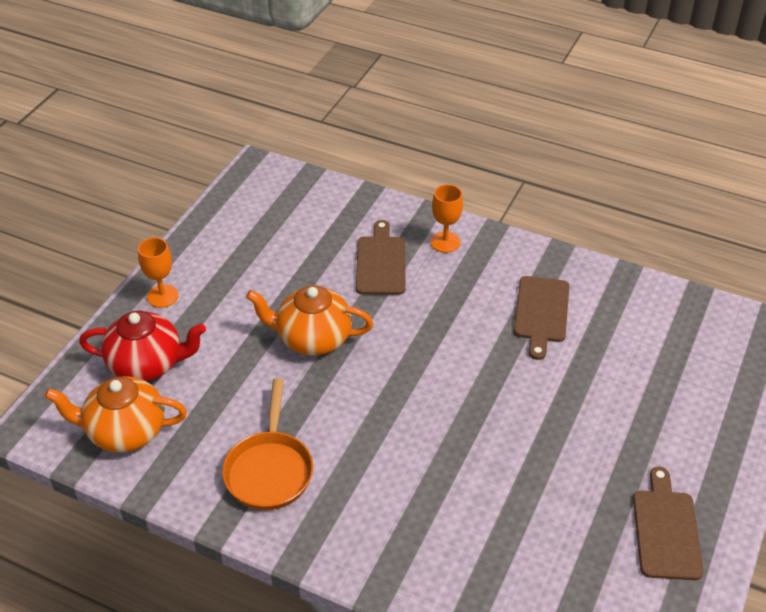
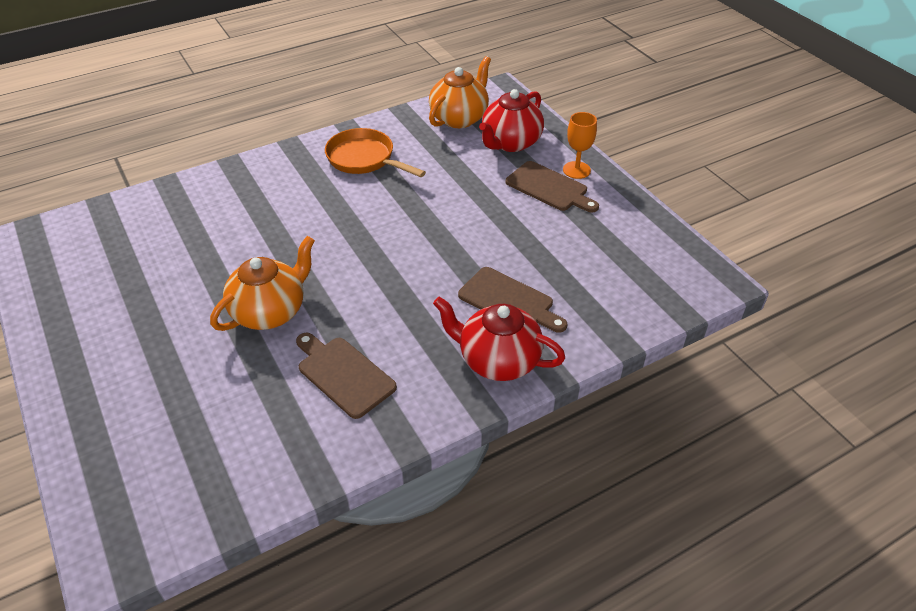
camera: 125 degrees right, 0 degrees up
orange teapot [246,285,373,355] -> orange teapot moved to [210,236,315,331]
orange goblet [430,184,463,253] -> red teapot [433,297,565,381]
brown cutting board [633,467,704,580] -> brown cutting board moved to [506,161,599,213]

